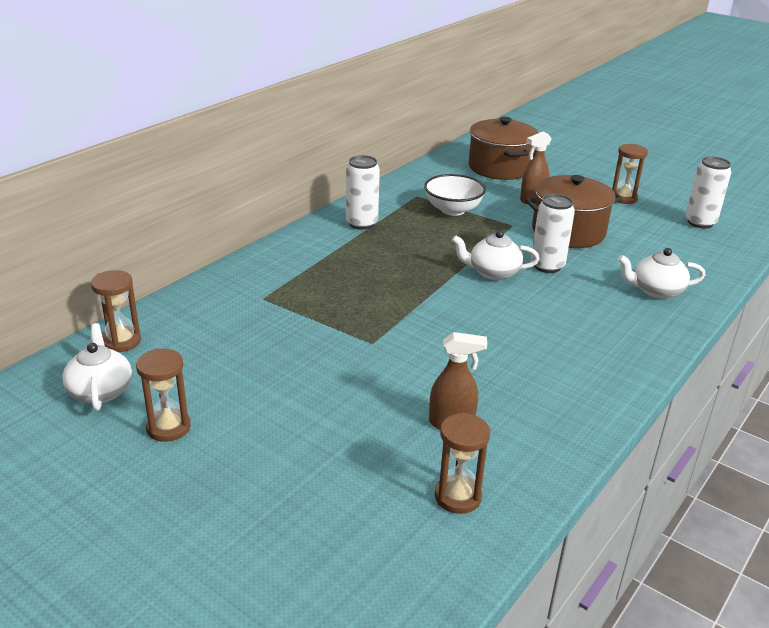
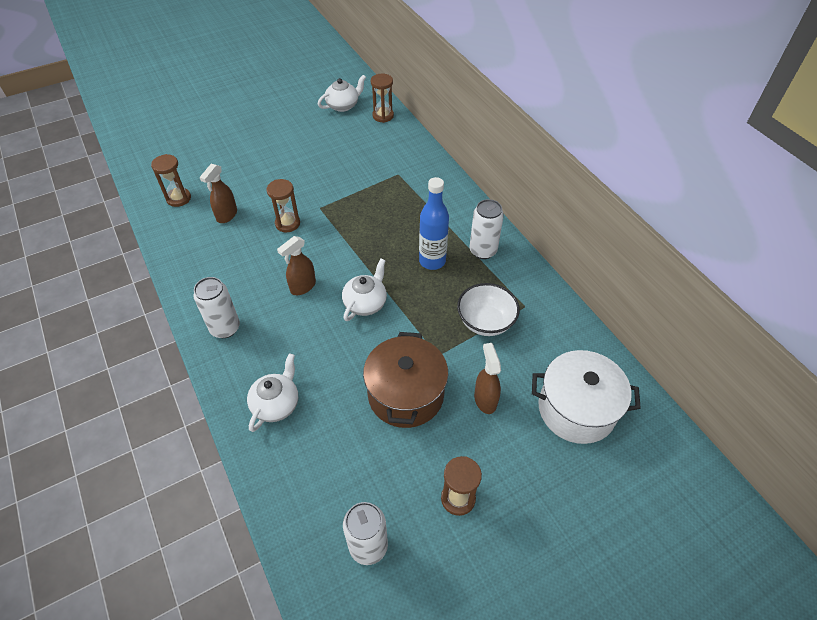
camera: 115 degrees right, 20 degrees up
white teapot [62,323,132,411] -> white teapot turned 45 degrees counterclockwise [318,75,366,112]
brown hourglass [136,348,191,442] -> brown hourglass moved to [267,179,300,232]
brown pot [469,117,538,180] -> white pot [532,350,641,444]
white can [531,194,575,273] -> white can moved to [193,277,240,338]
none -> brown spray bottle [277,236,316,295]
none -> blue bottle [419,177,449,270]

